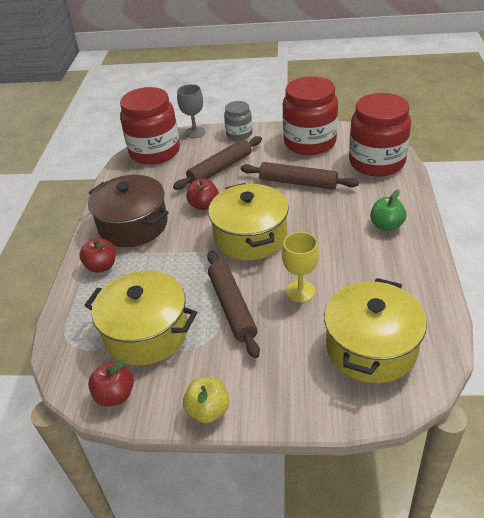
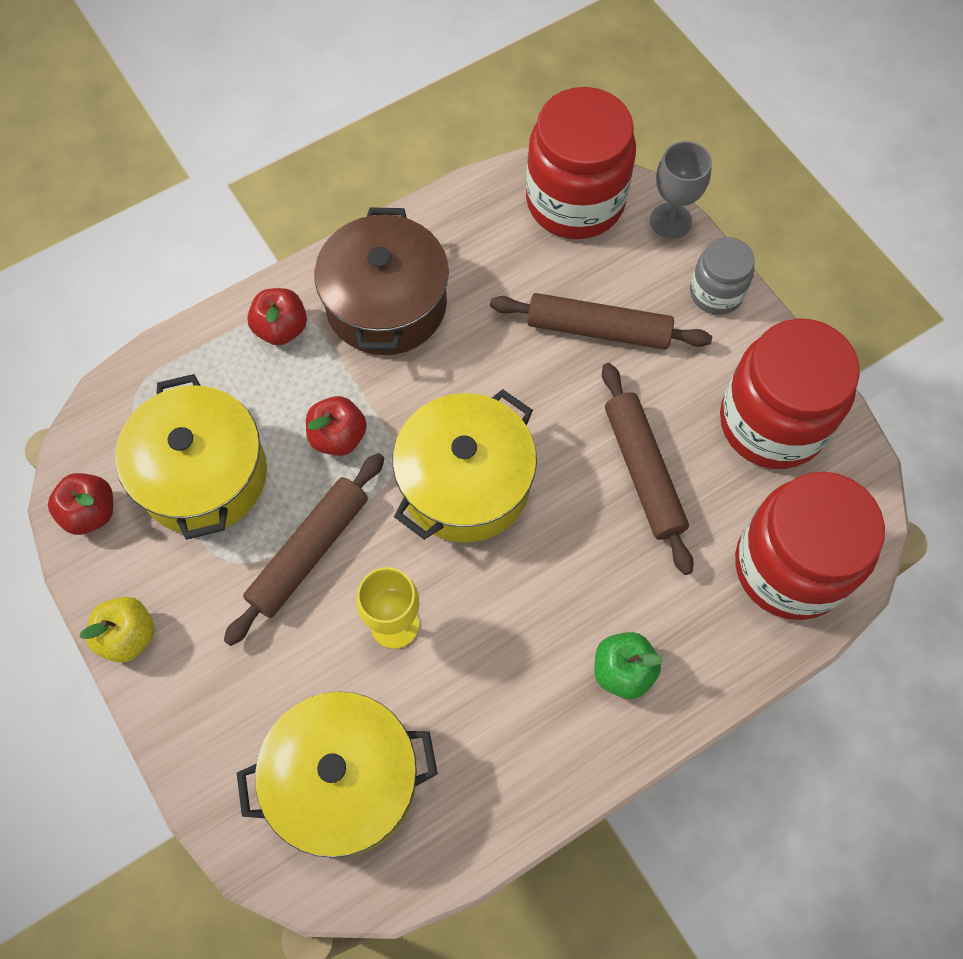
camera: 50 degrees right, 25 degrees up
red apple [186,179,219,210] -> red apple moved to [306,396,367,456]

